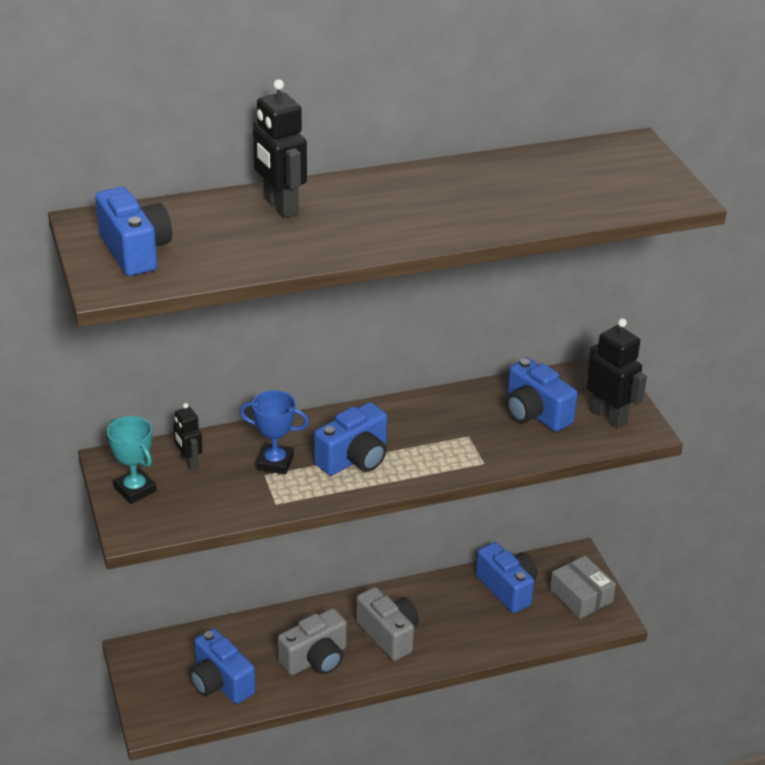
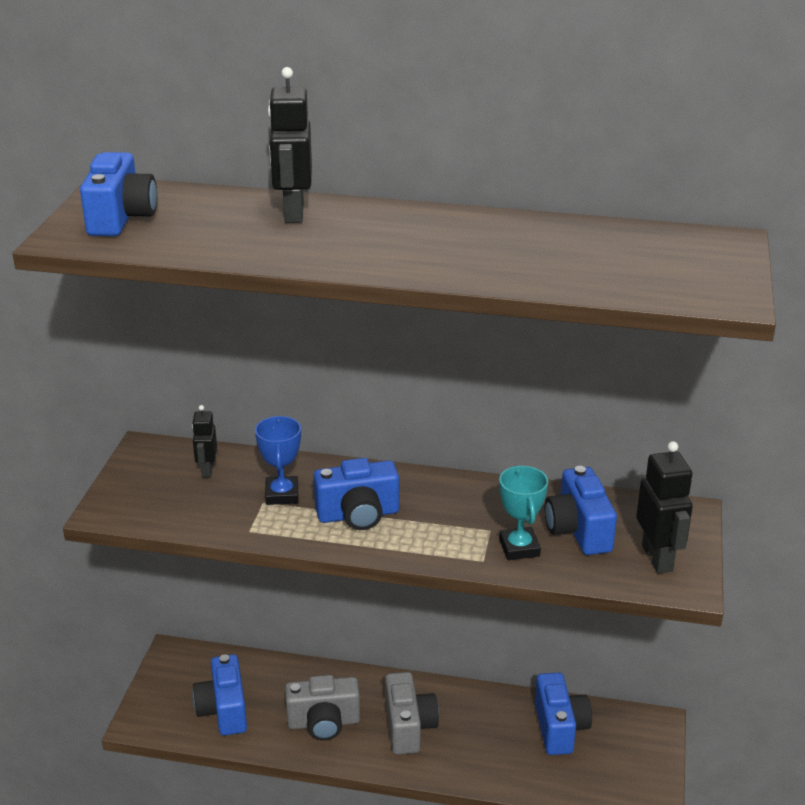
camera: 30 degrees right, 5 degrees down
turquoise trophy [107,416,157,504] -> turquoise trophy moved to [499,466,548,560]
blue trophy [240,390,309,474] -> blue trophy turned 45 degrees clockwise [255,416,301,505]
grey box [550,556,616,619] -> none

